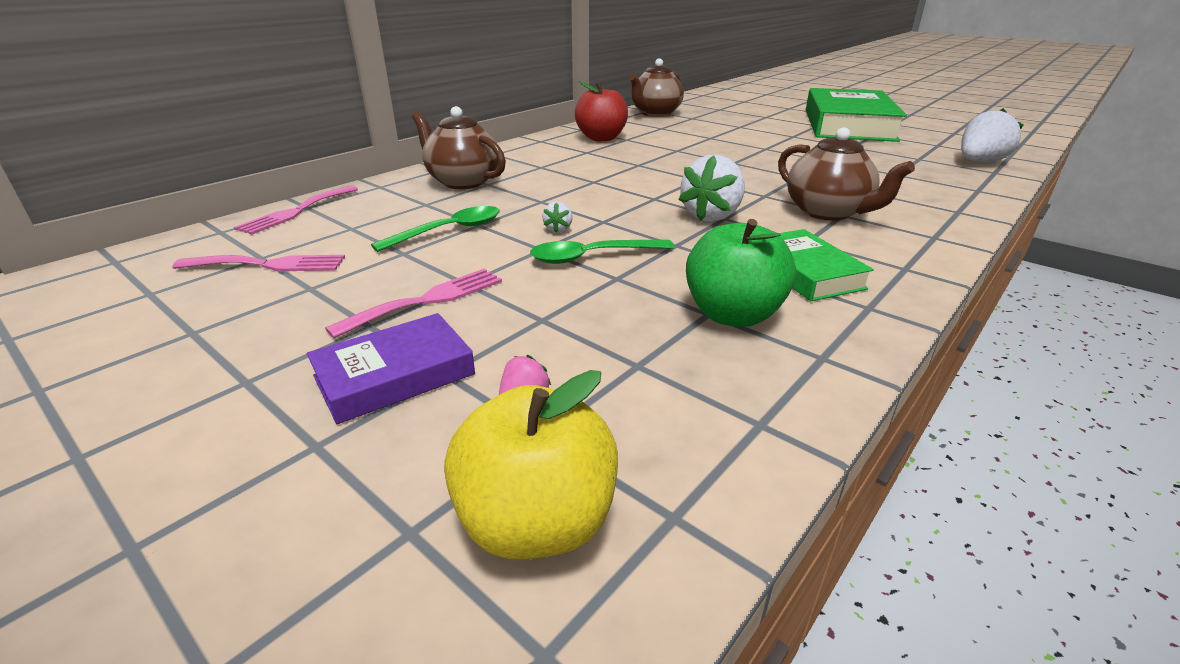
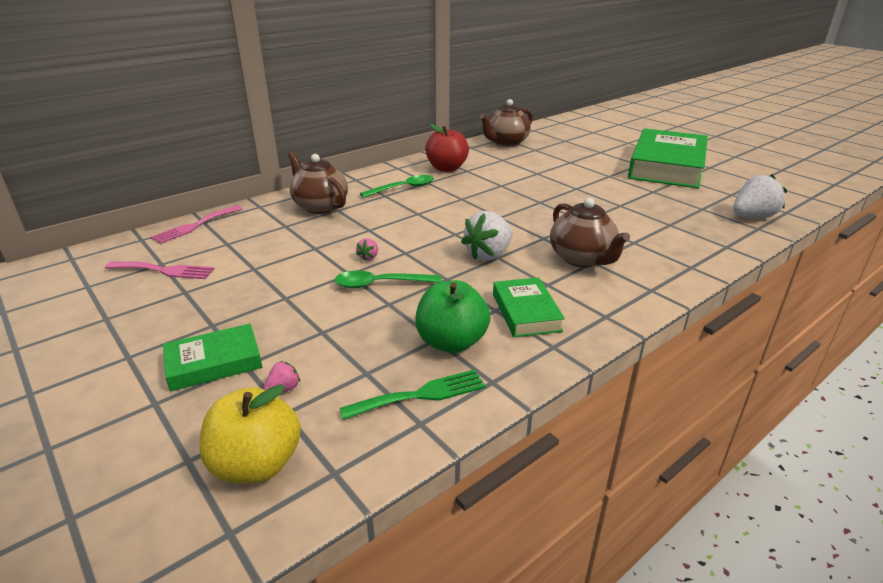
camera: 10 degrees right, 0 degrees up
purple book [307,313,475,424] -> green book [163,324,262,391]
pink fork [325,269,502,338] -> none
green spoon [371,206,500,252] -> green spoon moved to [360,175,434,198]
white strawberry [542,201,573,233] -> pink strawberry [356,238,378,261]
none -> green fork [340,369,486,420]

